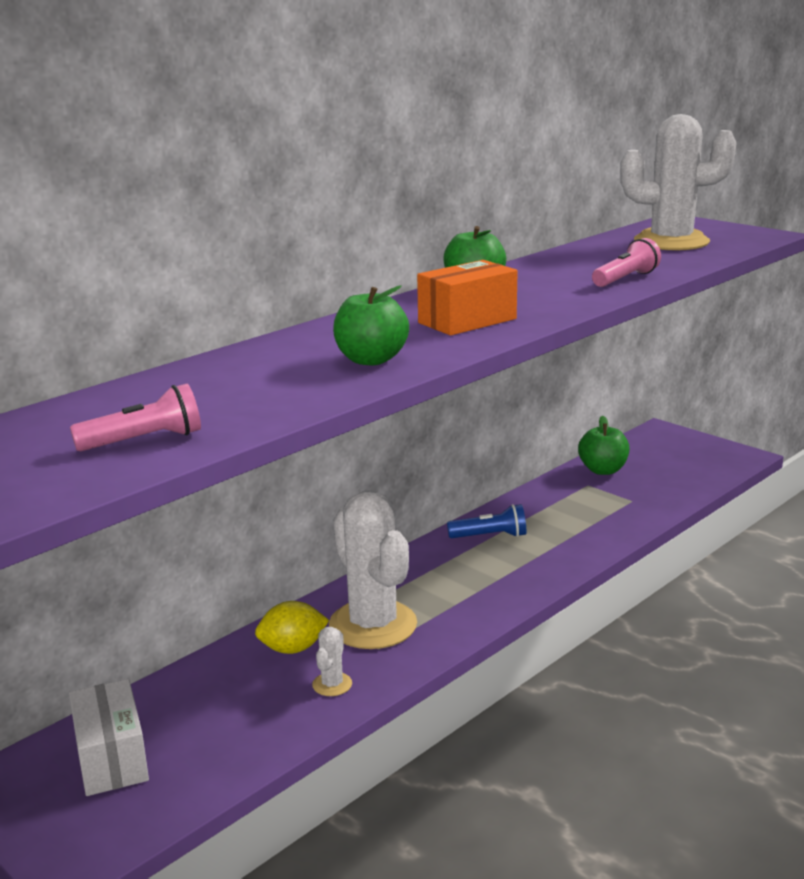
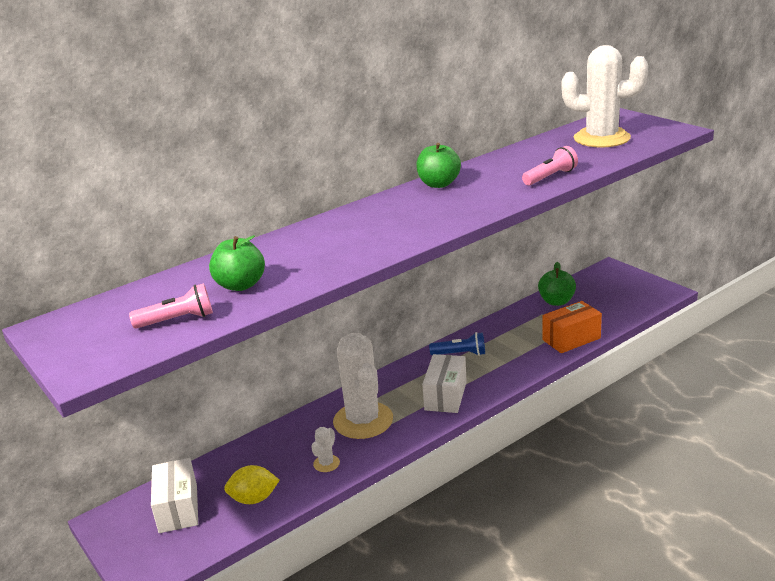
camera: 10 degrees right, 5 degrees up
yellow lemon [255,601,329,654] -> yellow lemon moved to [224,465,280,504]
green apple [333,285,409,365] -> green apple moved to [209,235,265,291]
orange box [417,260,518,335] -> orange box moved to [542,301,602,353]
none -> white box [422,354,467,413]

